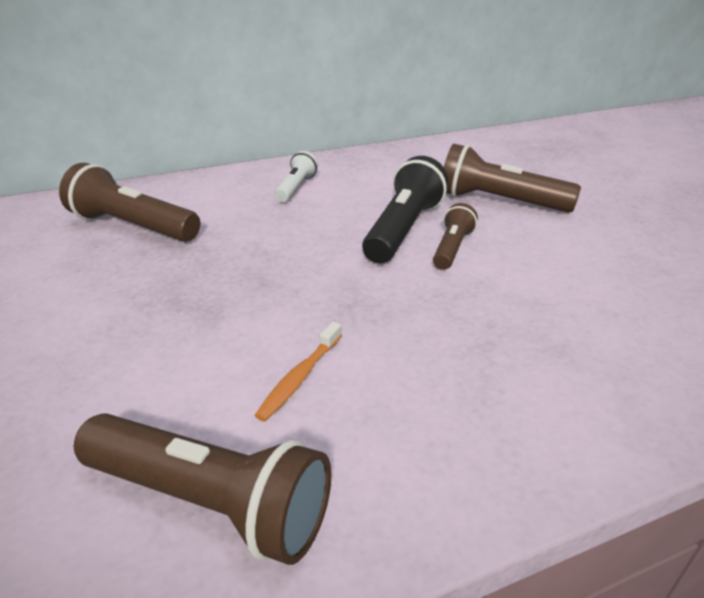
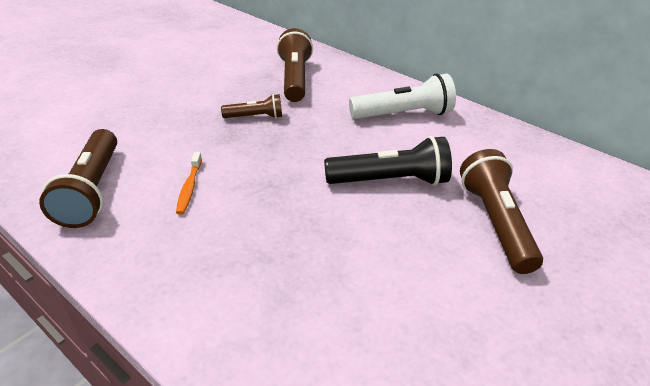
camera: 60 degrees right, 5 degrees up
orange toothbrush [254,321,342,421] -> orange toothbrush turned 90 degrees counterclockwise [176,152,202,215]
white flashlight [274,151,318,202] -> white flashlight [349,73,456,119], size x1.75
brown flashlight [433,203,478,270] -> brown flashlight moved to [221,94,282,118]

